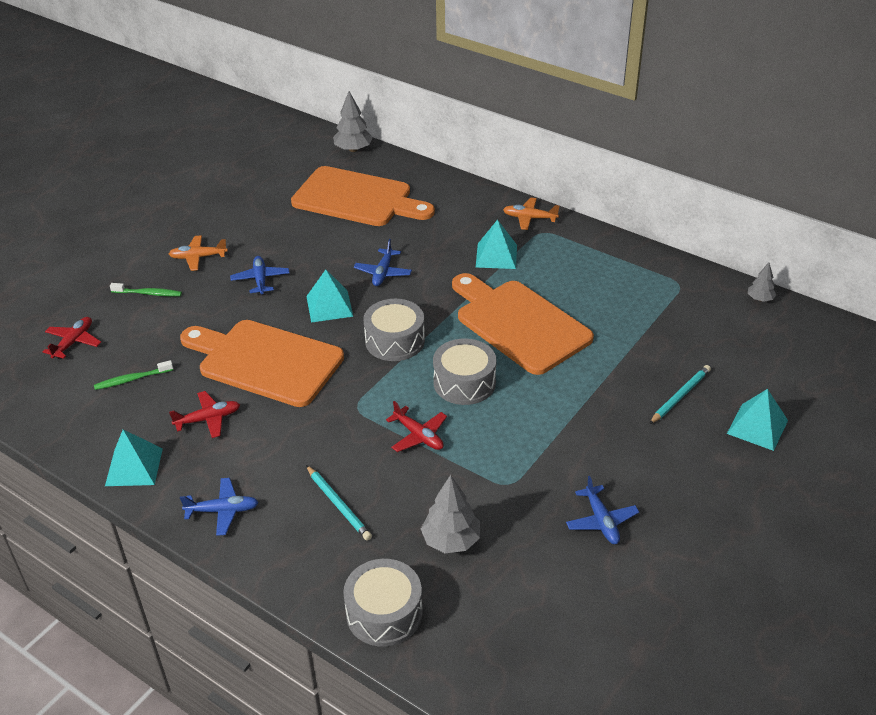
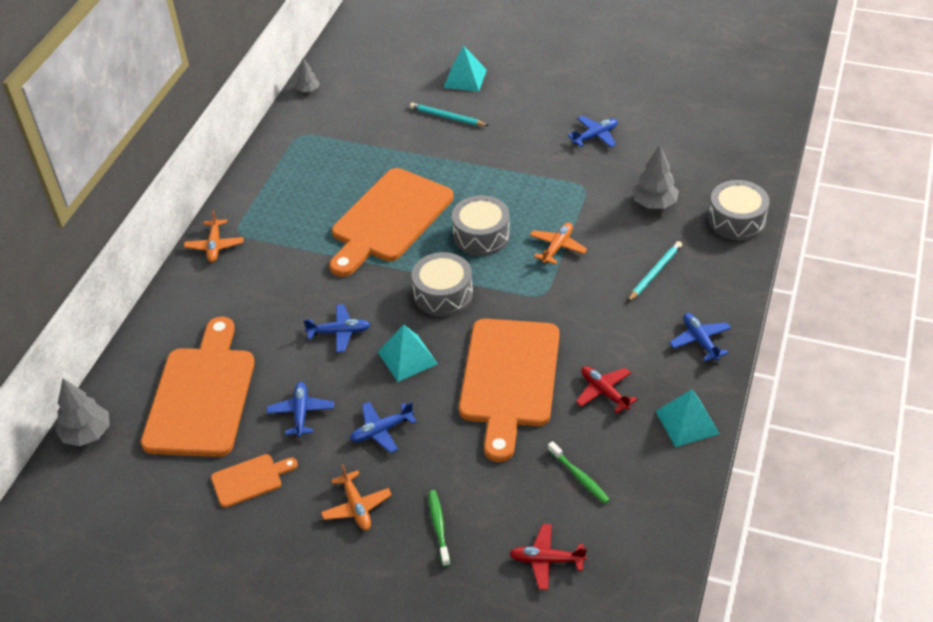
camera: 105 degrees left, 5 degrees up
red plane [386,401,447,452] -> orange plane [530,222,587,265]
turquoise pyramid [476,220,517,269] -> none
none -> orange cutting board [211,454,298,508]
none -> blue plane [267,382,334,437]

